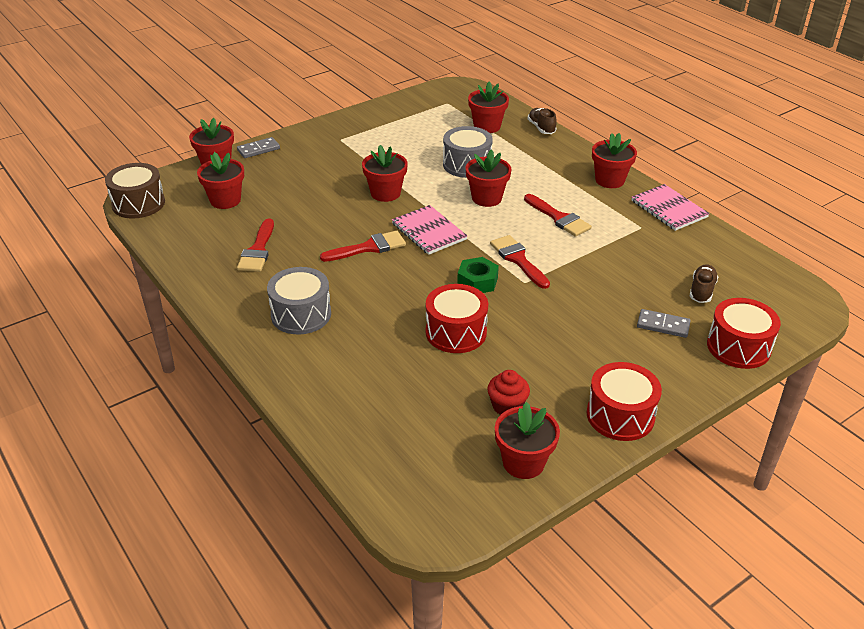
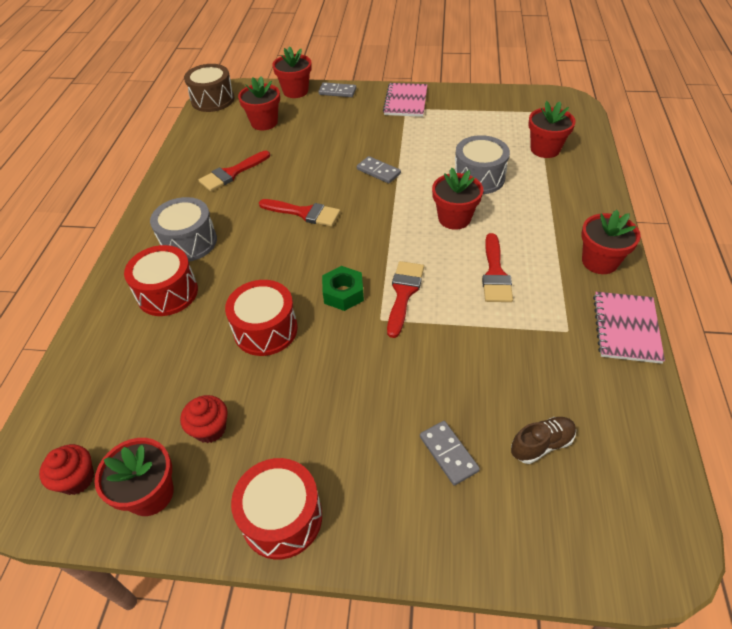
camera: 45 degrees right, 10 degrees up
red flower pot [362,145,408,202] -> grey domino [357,156,401,184]
pink notebook [392,205,467,255] -> pink notebook moved to [383,83,427,117]
brown shoe [528,108,557,134] -> none
red drum [707,298,781,369] -> red drum moved to [124,245,198,316]
none -> red cupcake [39,444,94,495]

